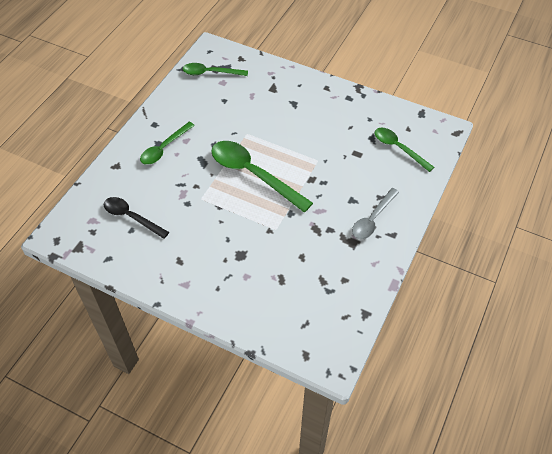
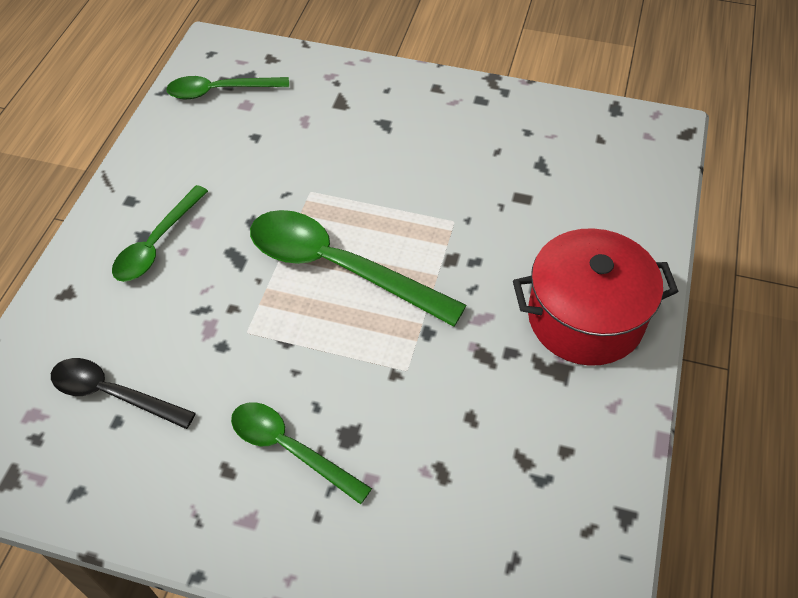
camera: 10 degrees left, 0 degrees up
grey spoon [352,188,399,239] -> red pot [513,228,679,366]
green spoon [374,128,434,172] -> green spoon moved to [231,402,372,505]

